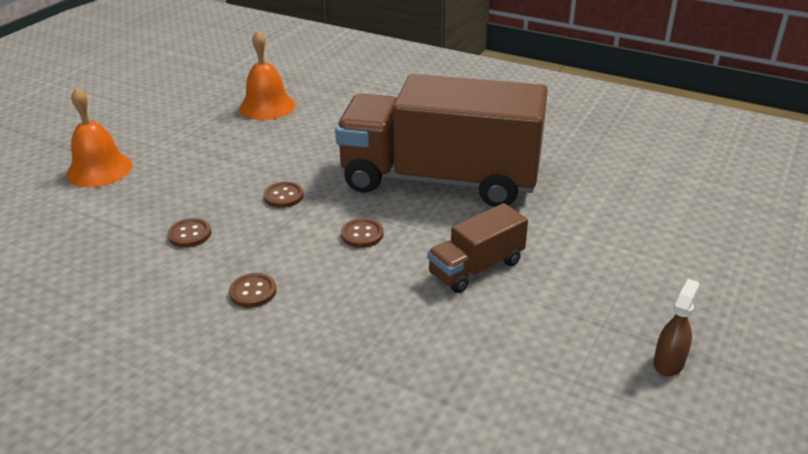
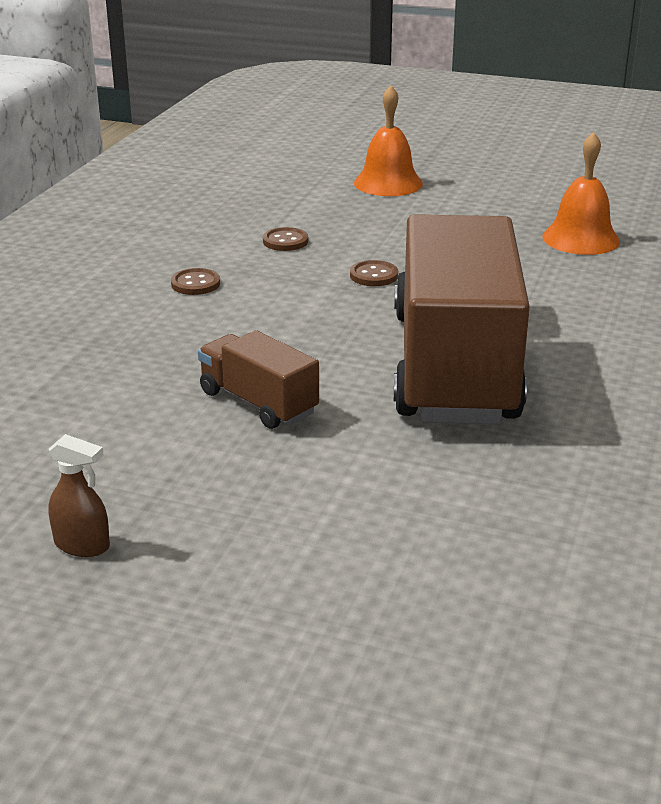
camera: 80 degrees right, 5 degrees down
brown button [341,218,384,248] -> none

